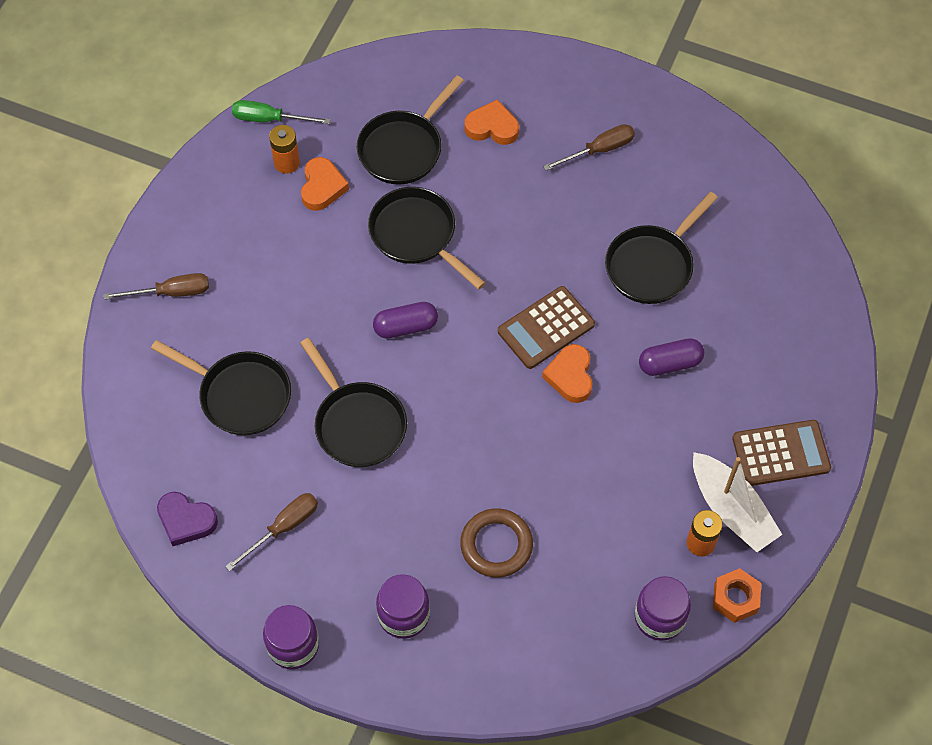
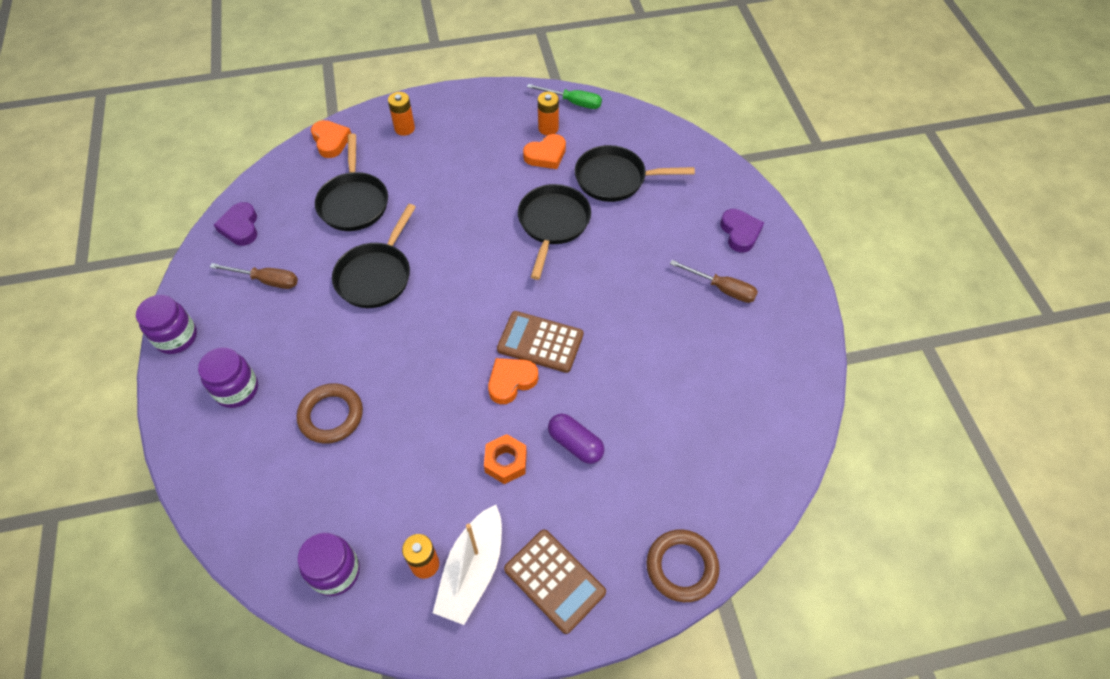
camera: 55 degrees right, 5 degrees down
brown screwdriver [104,273,209,300] -> orange battery [388,92,415,136]
green screwdriver [232,100,330,124] -> green screwdriver turned 135 degrees clockwise [527,84,602,109]
purple capsule [373,302,438,339] -> none
orange heart [465,99,519,145] -> orange heart moved to [311,120,351,158]
black pan [605,192,718,304] -> none
orange nut [713,568,761,623] -> orange nut moved to [484,434,527,484]
none -> brown ring [646,530,720,602]
none -> purple heart [720,209,764,253]

